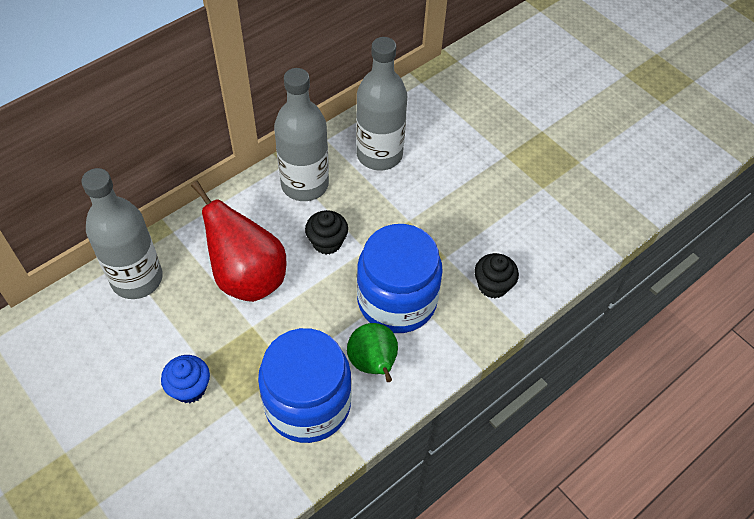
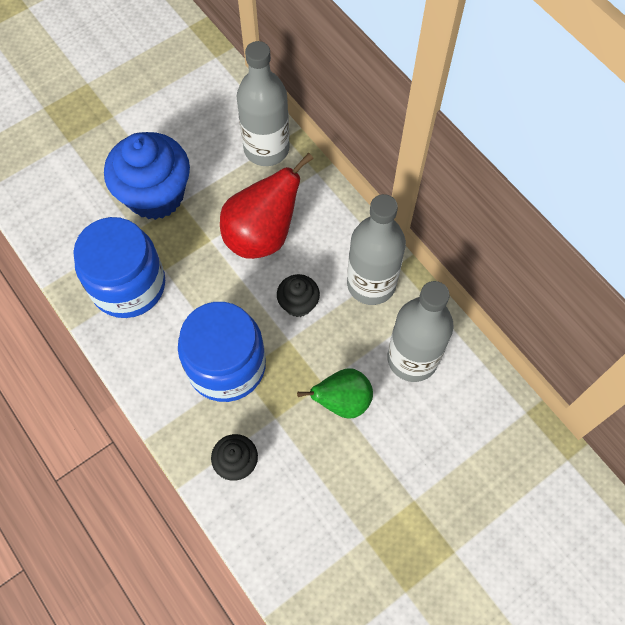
camera: 95 degrees right, 10 degrees up
blue cupcake [161,355,210,403] -> blue cupcake [104,132,190,220], size x2.05
green pear [347,323,398,382] -> green pear moved to [297,368,373,418]

